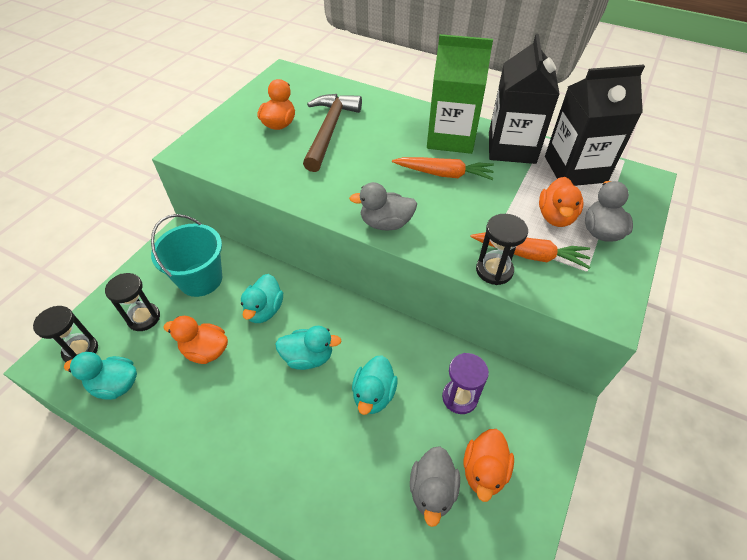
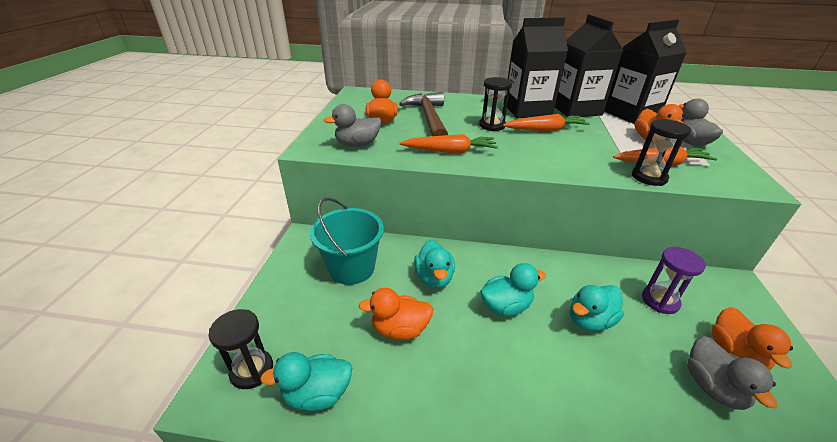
camera: 20 degrees left, 15 degrees down
black hourglass [105,273,160,331] -> black hourglass moved to [479,77,512,131]
grey duck [349,182,417,231] -> grey duck moved to [324,104,381,147]
turquoise duck [352,355,398,415] -> turquoise duck turned 60 degrees clockwise [570,285,624,331]
green carton [427,34,493,154] -> black carton [507,17,568,118]
none -> orange carrot [400,134,498,153]

